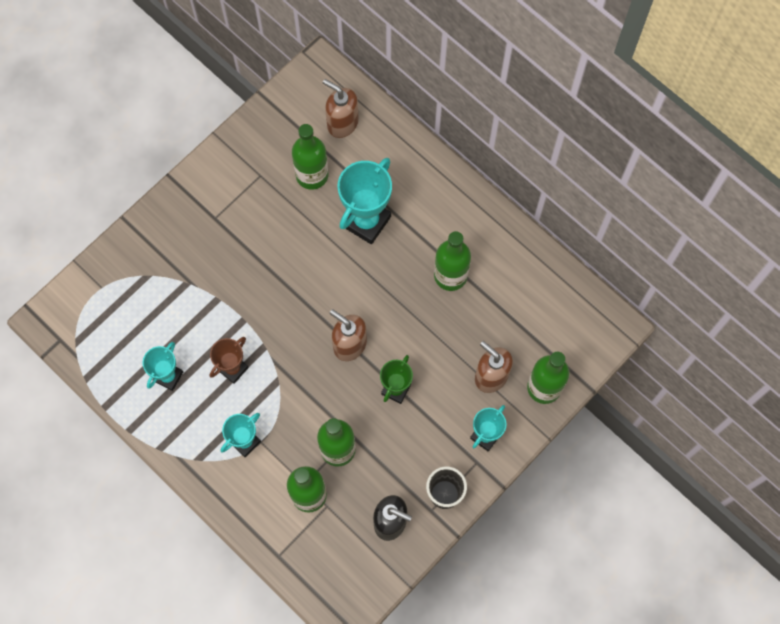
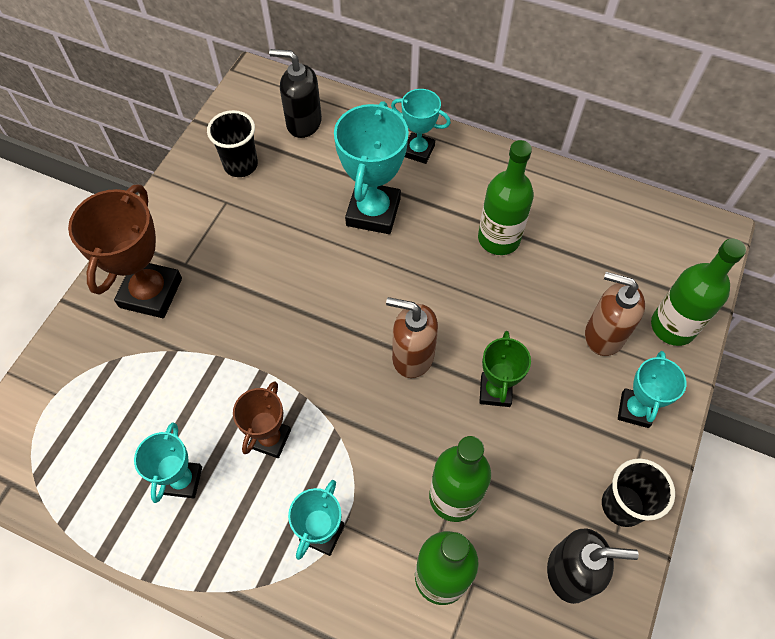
camera: 20 degrees left, 10 degrees down
green bottle [292,124,329,190] -> none
brown soap dispenser [323,79,359,138] -> black soap dispenser [269,49,322,138]
none -> brown trophy [68,184,182,318]
none -> black cup [207,110,258,177]
none -> turquoise trophy [391,89,451,164]

